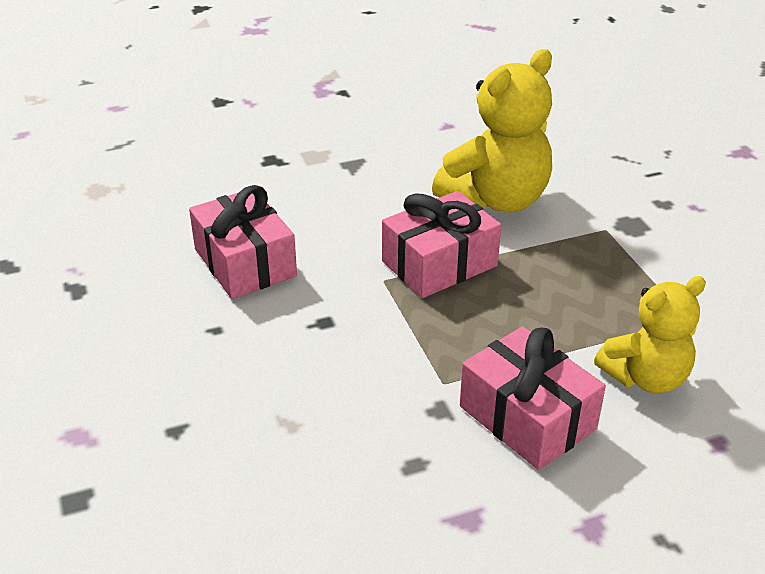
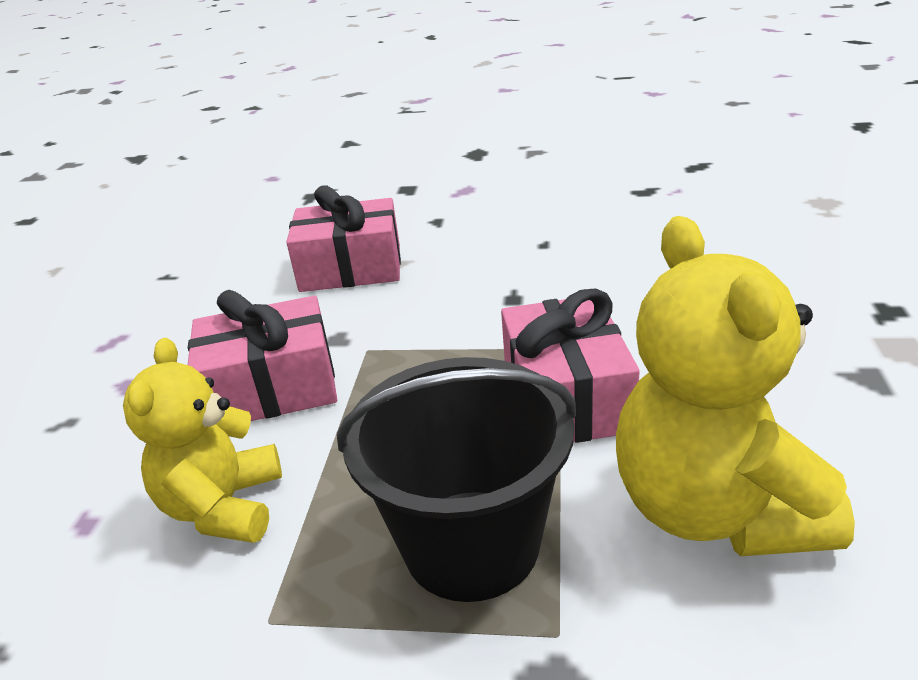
camera: 120 degrees right, 5 degrees down
pink gift [189,185,297,299] -> pink gift moved to [286,185,401,292]
none -> black bucket [337,357,576,602]

